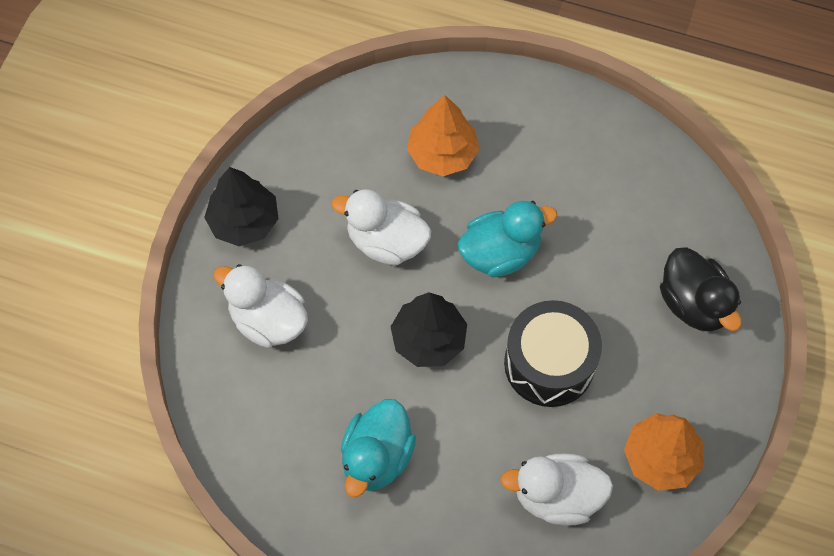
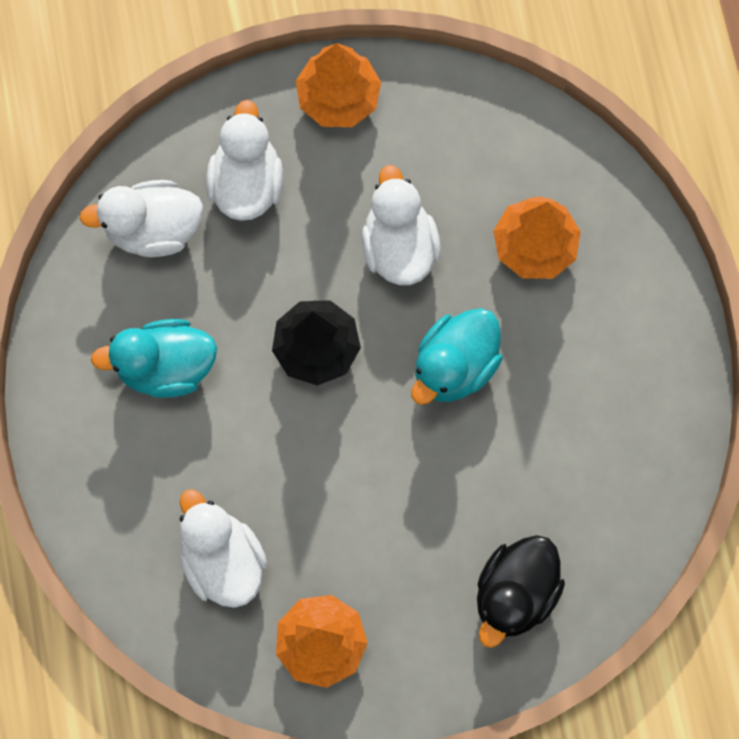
camera: 60 degrees right, 10 degrees up
black tree [204,167,278,246] -> orange tree [296,43,381,127]
turquoise duck [458,201,557,277] -> turquoise duck turned 90 degrees clockwise [411,308,503,405]
black drum [504,300,602,407] -> none
none -> white duck [79,180,203,257]

